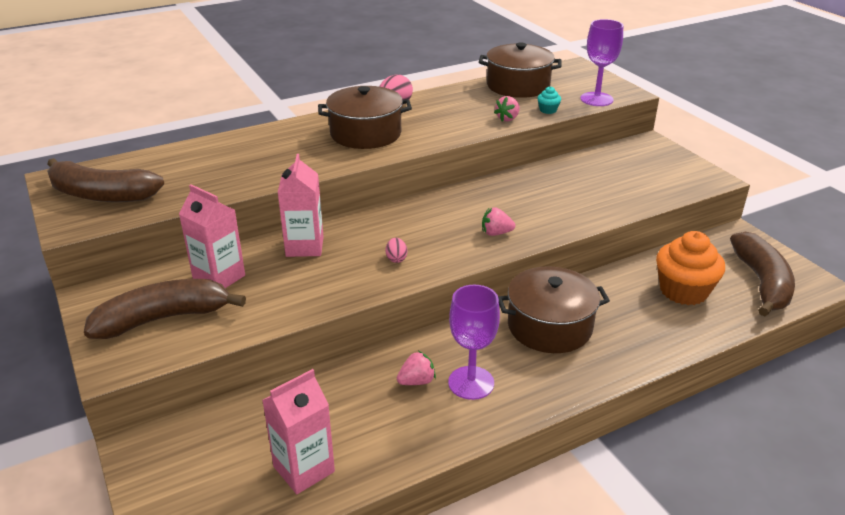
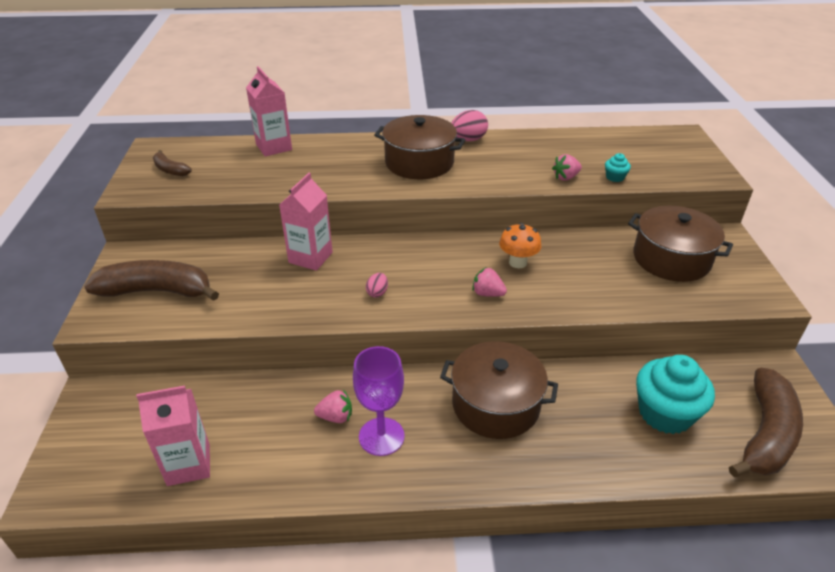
camera: 25 degrees right, 5 degrees up
brown banana [47,158,164,202] -> brown banana [153,150,192,176], size x0.50
pink carton [179,184,245,288] -> pink carton moved to [246,66,292,157]
brown pot [479,42,562,98] -> brown pot moved to [628,206,733,282]
purple goblet [580,19,623,106] -> none
orange cupcake [656,231,725,305] -> turquoise cupcake [636,355,715,434]
none -> orange mushroom [499,223,542,268]

